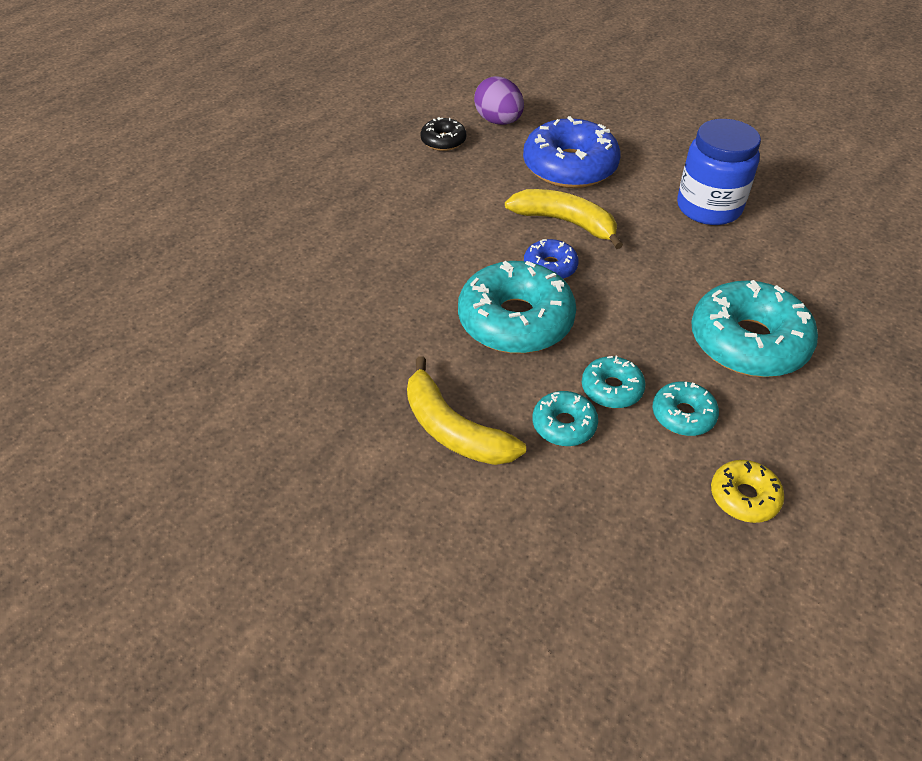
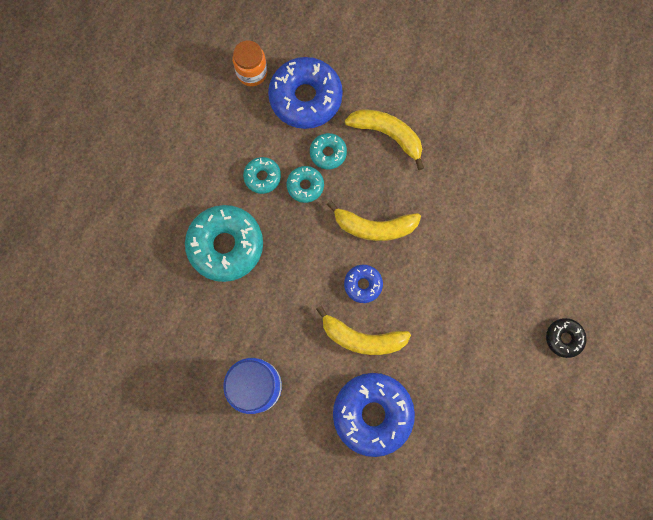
camera: 165 degrees right, 30 degrees up
black donut [421,117,466,151] -> black donut moved to [546,318,587,358]
turquoise donut [458,261,576,354] -> yellow banana [327,201,421,241]
purple egg [474,76,524,125] -> none
yellow donut [711,460,785,523] -> none
none -> orange jar [233,40,267,86]
none -> blue donut [268,57,343,129]

